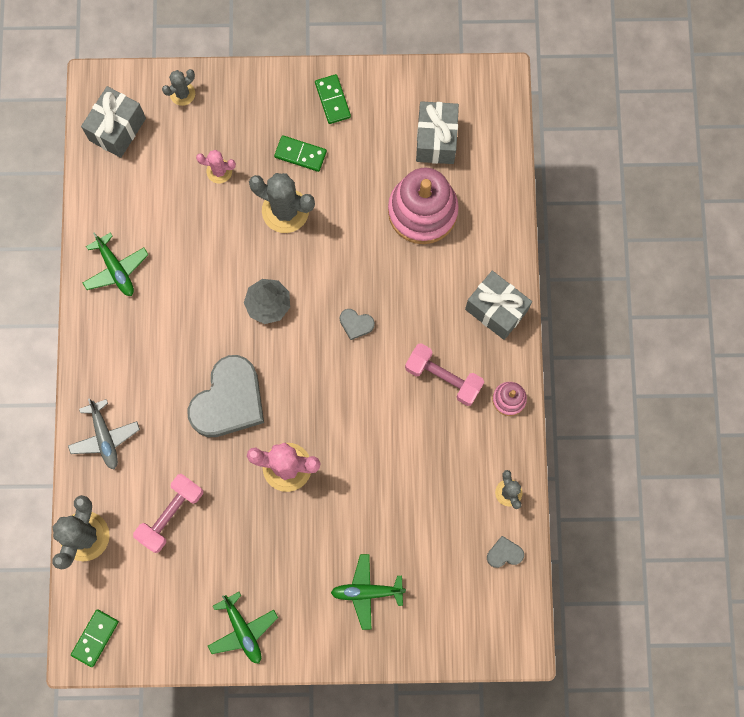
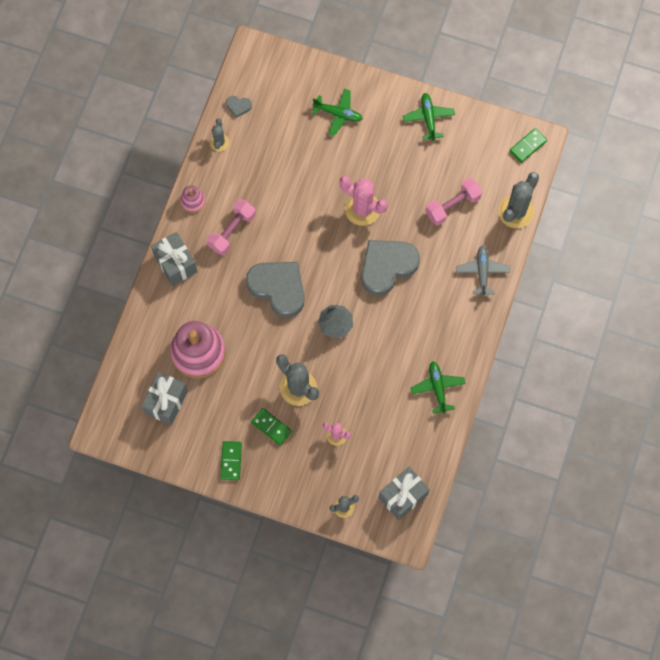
camera: 160 degrees left, 5 degrees down
grey heart [340,309,375,340] -> grey heart [246,262,304,318], size x2.40
pink dumbbell [405,343,484,406] -> pink dumbbell turned 75 degrees clockwise [207,199,256,255]

